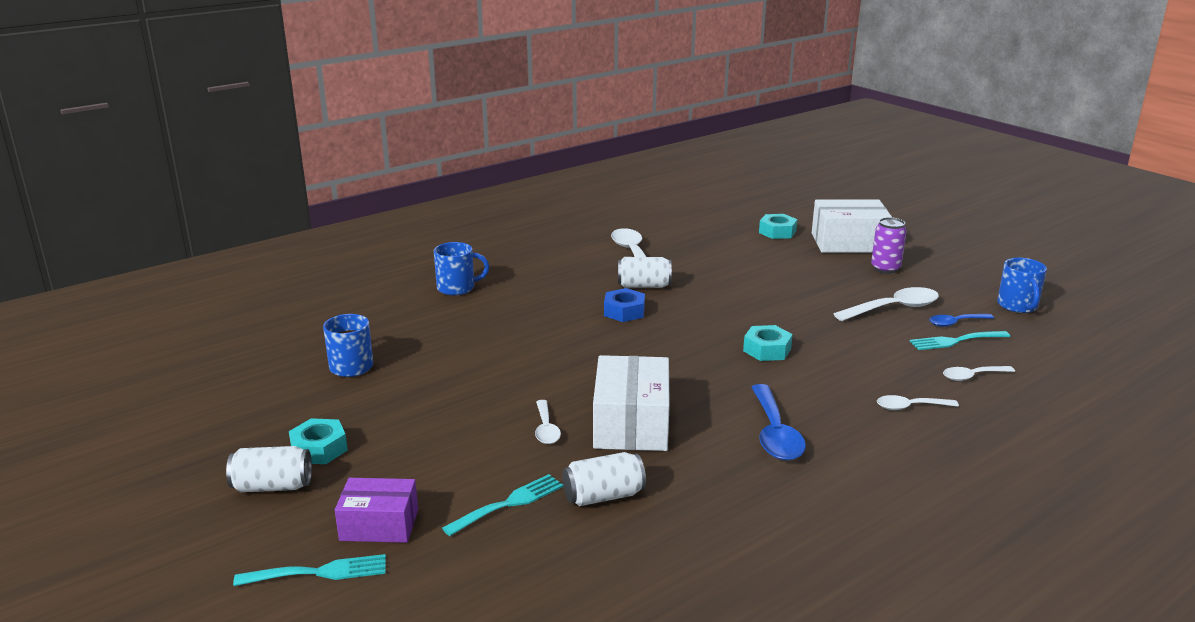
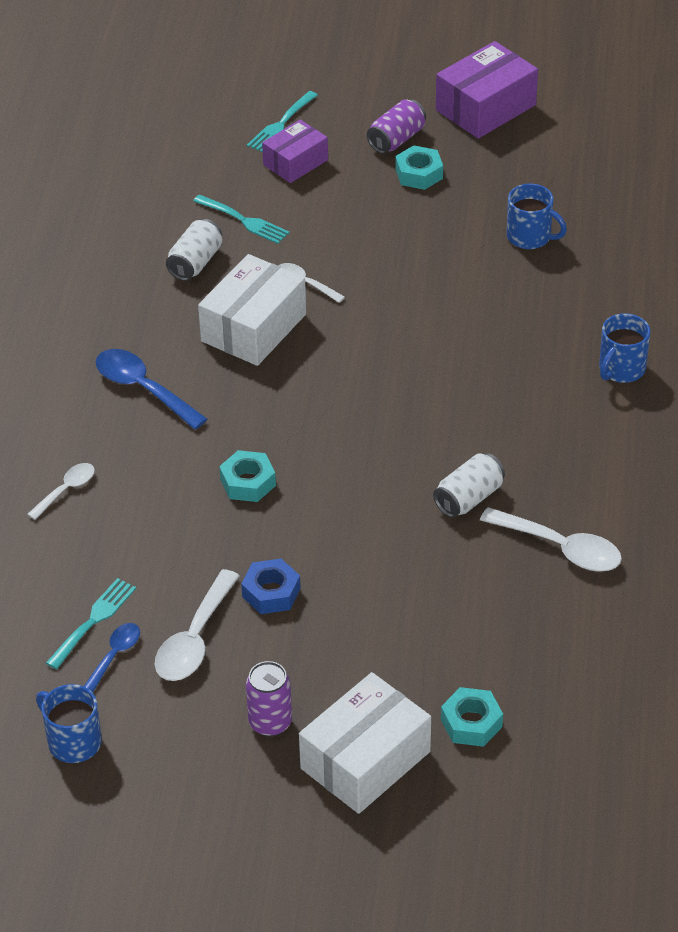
camera: 135 degrees right, 20 degrees up
white can [226,446,312,492] -> purple can [367,99,426,154]
turquoise fork [442,474,563,536] -> turquoise fork turned 60 degrees counterclockwise [193,194,289,244]
white box [593,355,670,451] -> white box turned 75 degrees clockwise [198,254,306,366]
blue nut [604,288,645,322] -> blue nut moved to [241,559,301,614]
white spoon [943,366,1015,381] -> none
none -> purple box [436,41,538,139]

